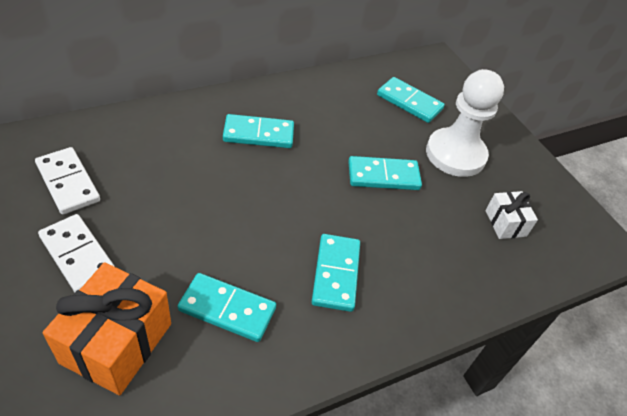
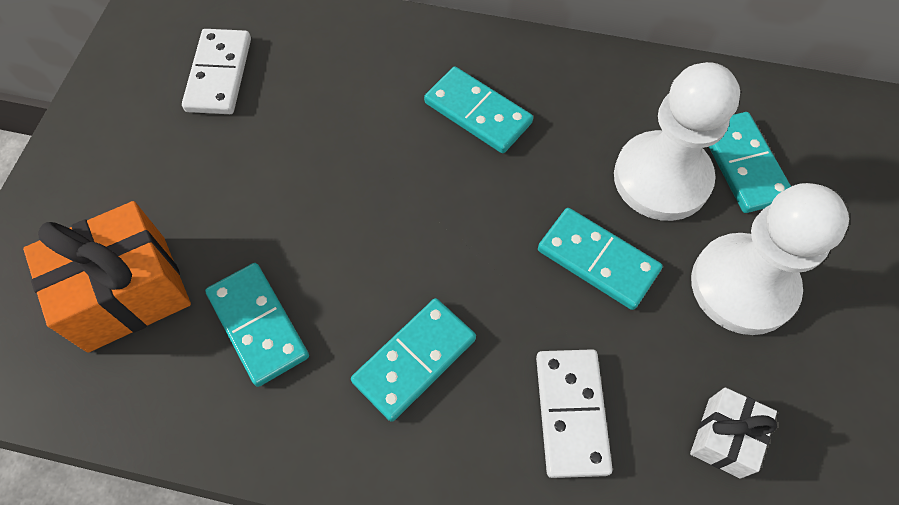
camera: 45 degrees right, 15 degrees up
white domino [38,214,115,292] -> white domino moved to [536,349,613,478]
none -> white pawn [614,62,740,221]

